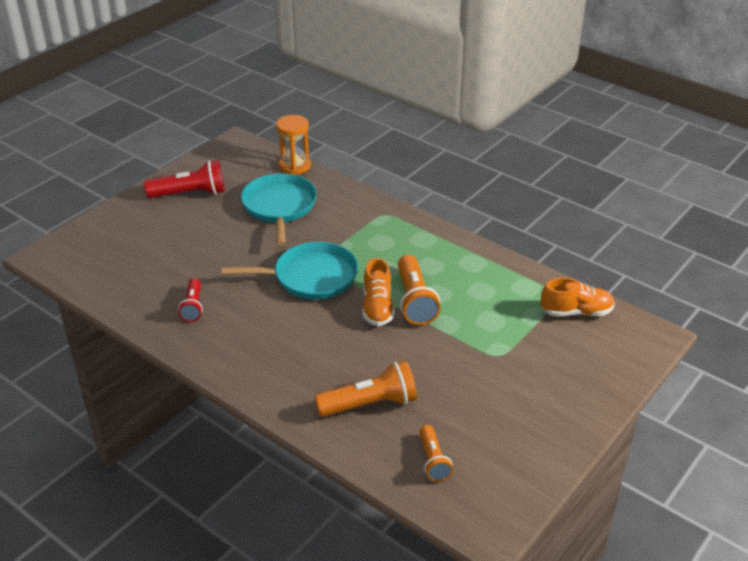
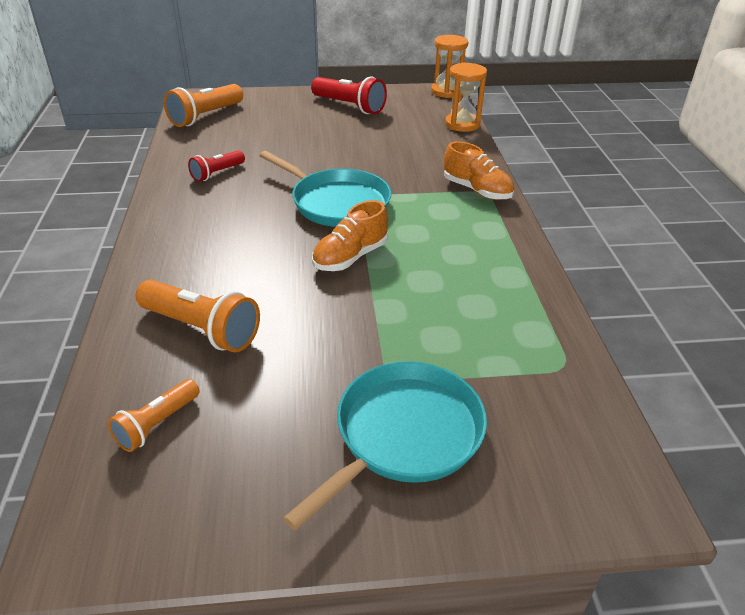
camera: 45 degrees right, 0 degrees up
turquoise pan [241,174,317,246] -> turquoise pan moved to [283,361,487,531]
orange flashlight [398,255,441,325] -> orange flashlight moved to [164,84,243,127]
orange shoe [541,278,615,316] -> orange shoe moved to [444,141,514,200]
none -> orange hourglass [431,35,468,98]

